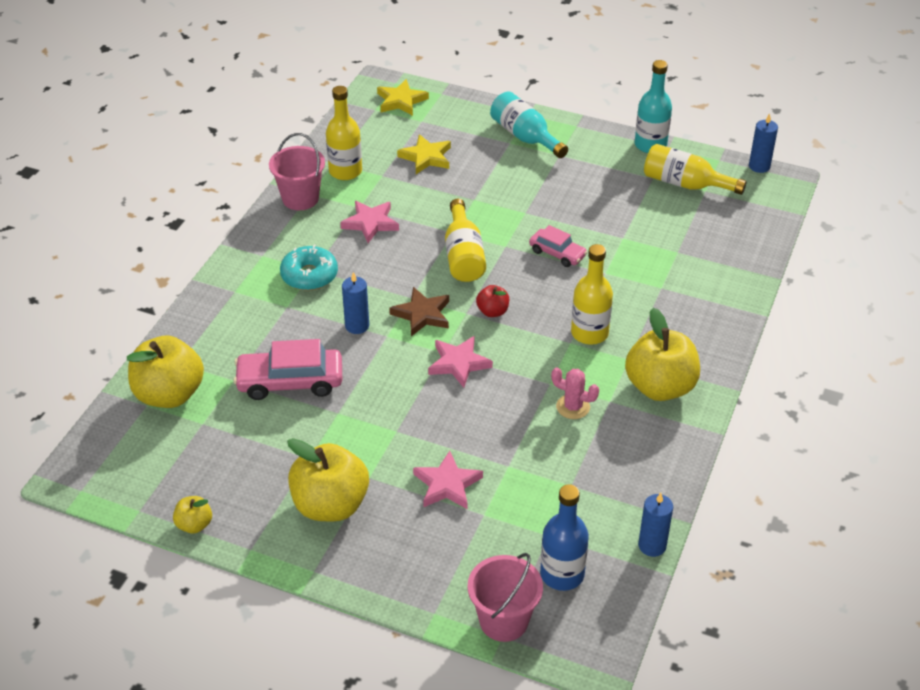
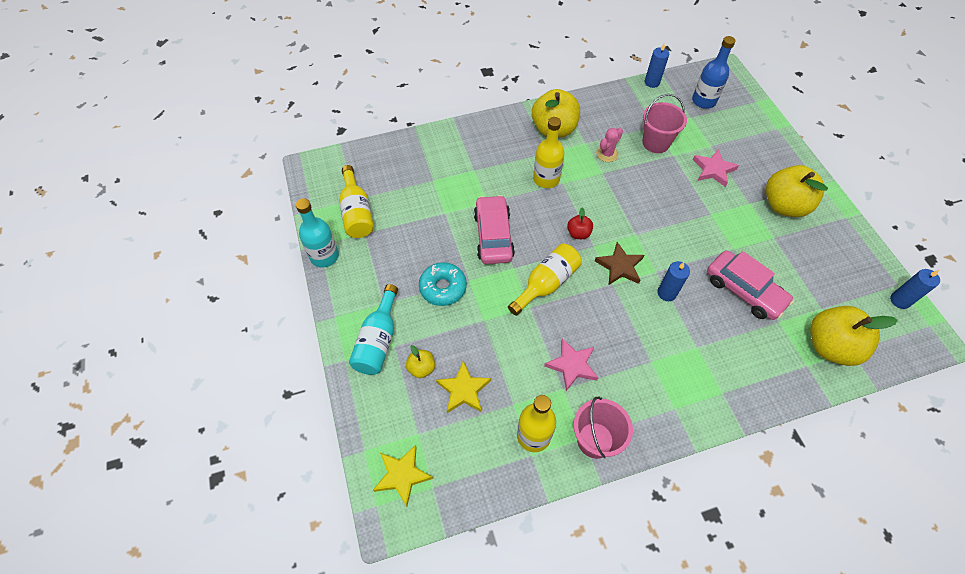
camera: 130 degrees left, 15 degrees up
yellow apple [173,496,212,534] -> yellow apple moved to [406,345,435,378]
turquoise donut [280,244,338,291] -> turquoise donut moved to [419,262,467,306]
pink star [428,336,493,388] -> none
pink bucket [468,553,543,642] -> pink bucket moved to [642,94,687,153]
pink car [529,225,587,267] -> pink car [474,195,515,264], size x1.68
pink cactus [551,368,599,419] -> pink cactus turned 60 degrees clockwise [596,128,623,162]
blue candle [749,113,778,173] -> blue candle moved to [890,269,940,309]

